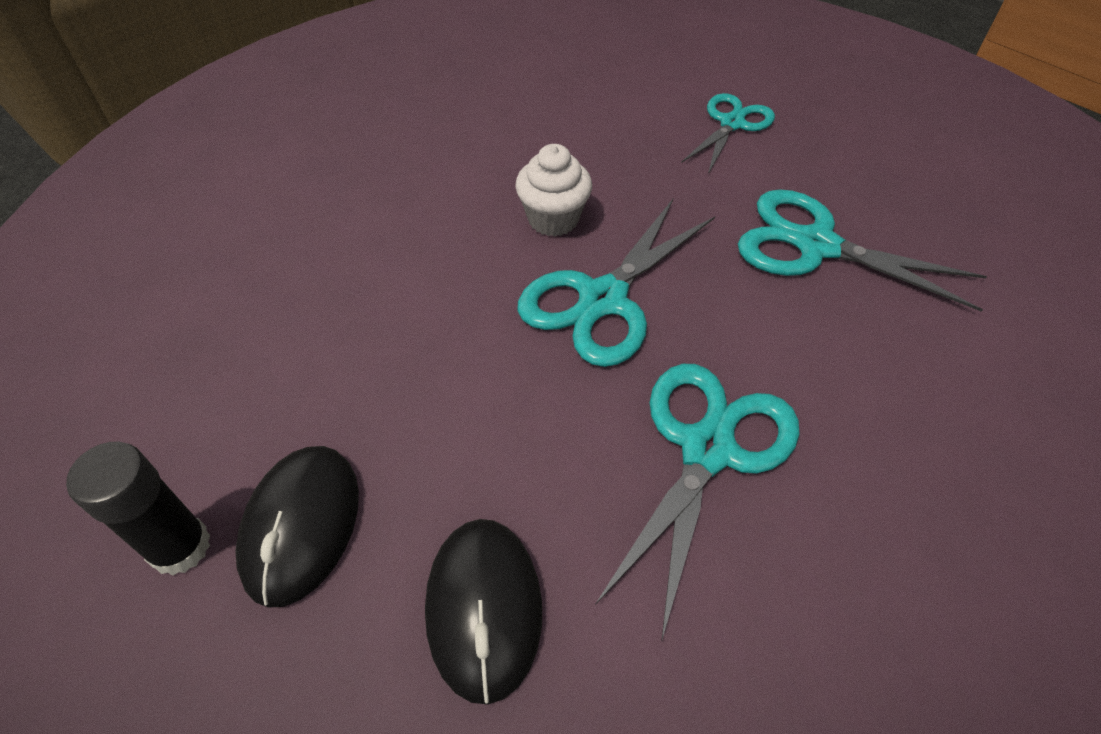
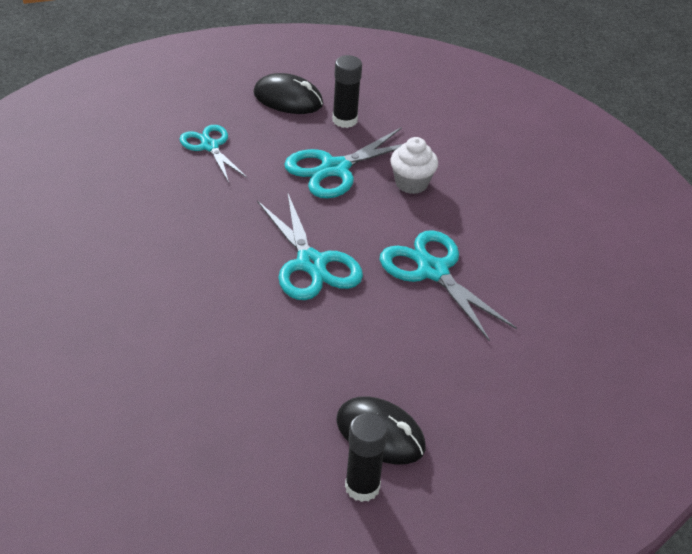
camera: 65 degrees left, 10 degrees down
black mouse [425,519,542,705] -> black mouse moved to [253,73,323,114]
white cupcake [515,144,592,237] -> white cupcake moved to [390,137,438,194]
none -> black glue stick [333,55,362,128]

